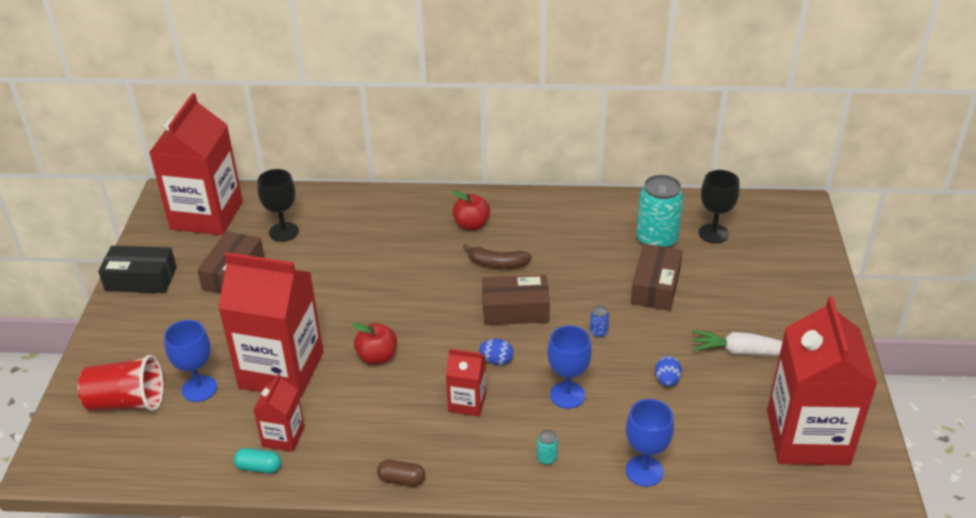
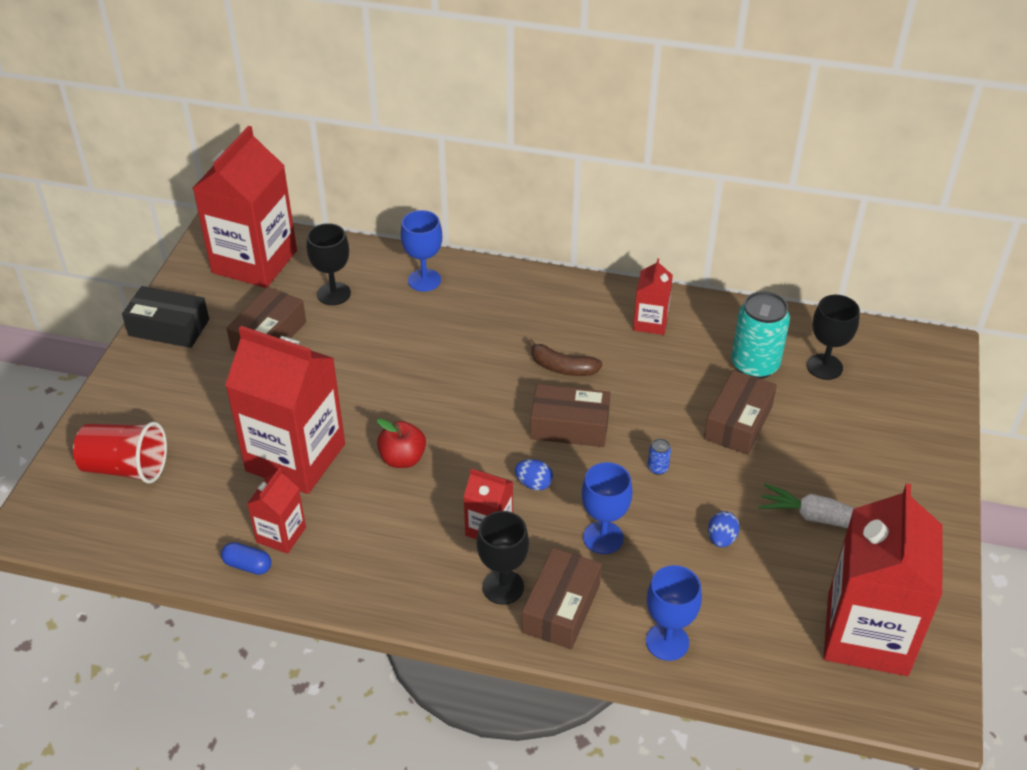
camera: 10 degrees right, 5 degrees up
blue goblet [164,320,217,402] -> blue goblet moved to [401,210,442,292]
turquoise capsule [234,448,281,473] -> blue capsule [221,542,271,575]
brown capsule [377,460,425,486] -> none
red apple [452,190,490,231] -> none
turquoise can [537,430,558,465] -> brown box [522,548,602,649]
none -> black goblet [476,511,529,605]
none -> red carton [633,258,673,335]

